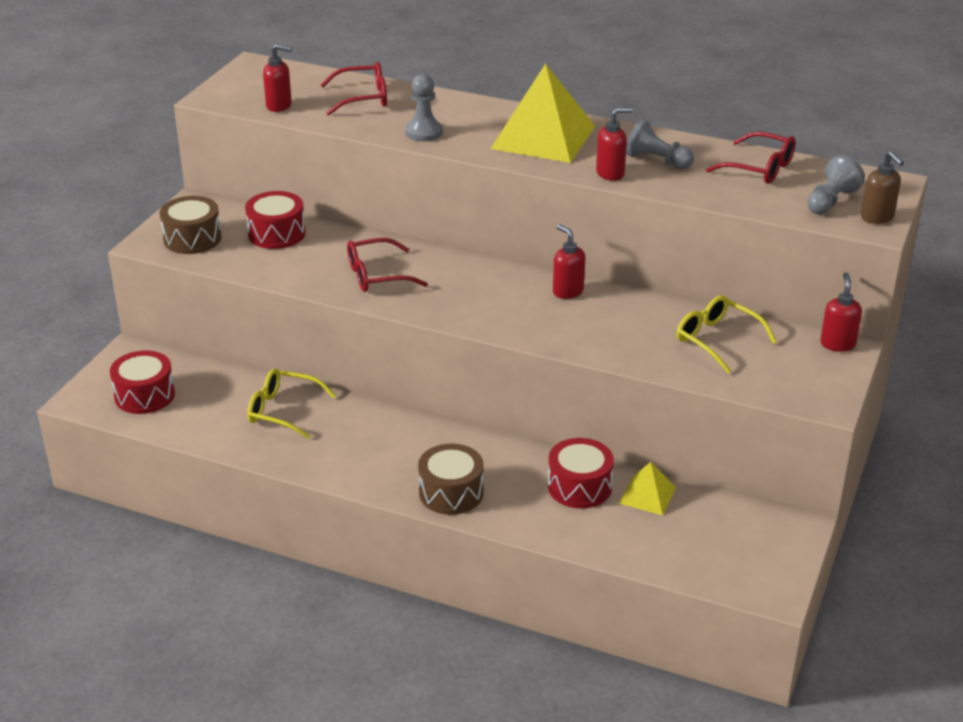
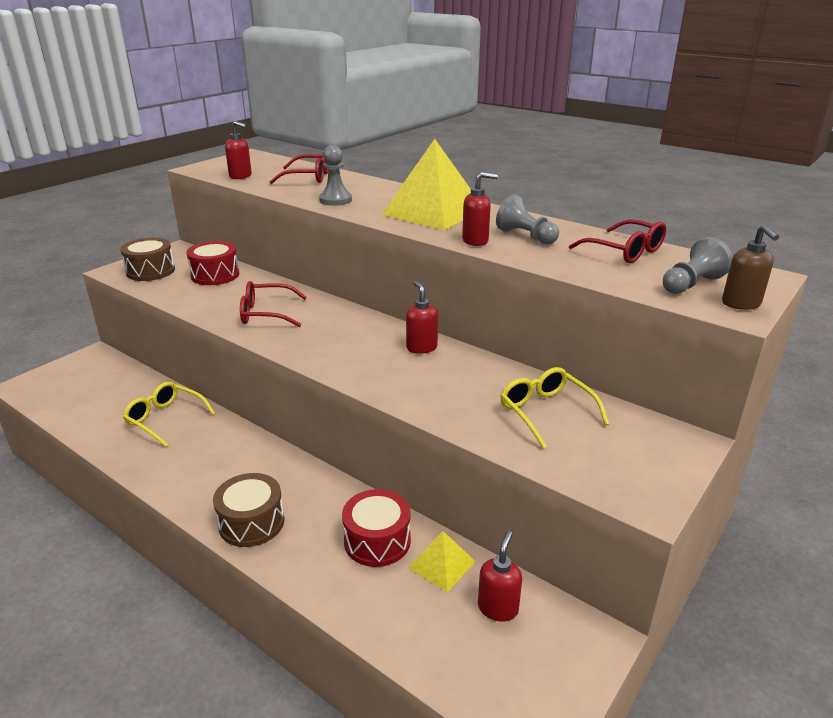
camera: 15 degrees right, 5 degrees down
red drum [110,350,175,414] -> none
red soap dispenser [820,272,862,352] -> red soap dispenser moved to [478,531,522,622]

